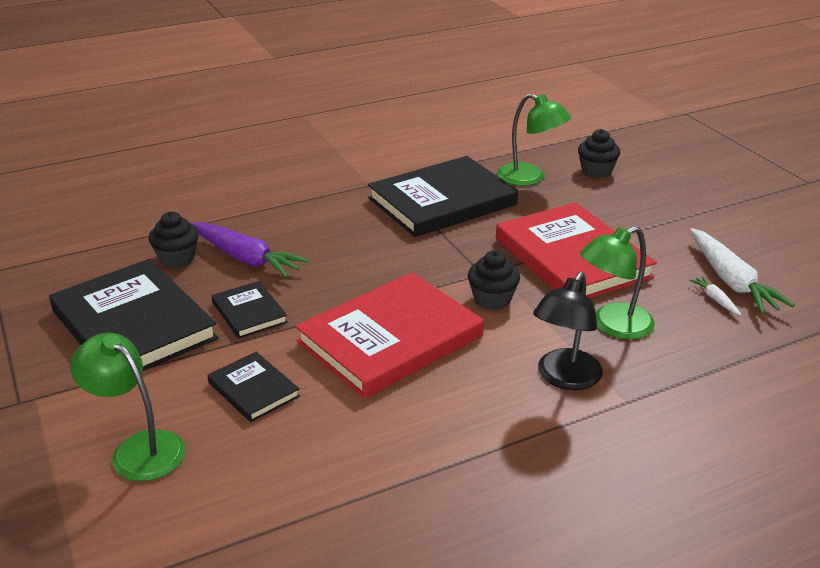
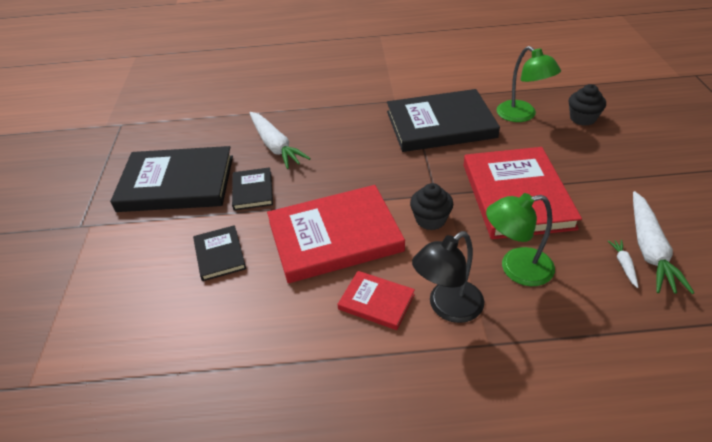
camera: 25 degrees right, 10 degrees up
black book [49,259,218,371] -> black book turned 75 degrees counterclockwise [110,146,233,212]
green lamp [70,333,186,481] -> none
black cupcake [149,212,199,268] -> none
purple carrot [191,222,309,278] -> white carrot [250,112,311,169]
none -> red book [338,271,415,330]

